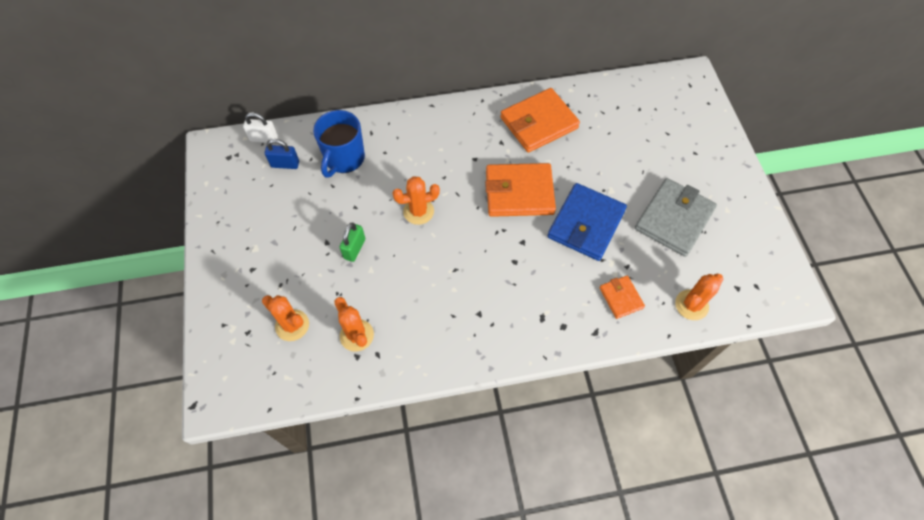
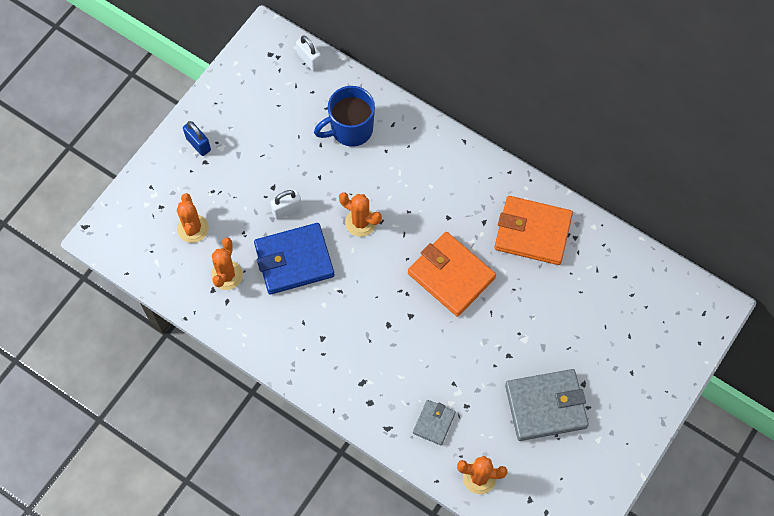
camera: 45 degrees right, 5 degrees up
blue padlock [265,139,299,169] -> blue padlock moved to [183,121,211,156]
green padlock [339,223,365,262] -> white padlock [270,190,302,219]
blue wallet [548,183,627,261] -> blue wallet moved to [254,223,334,294]
orange wallet [600,276,645,319] -> grey wallet [413,400,456,445]

